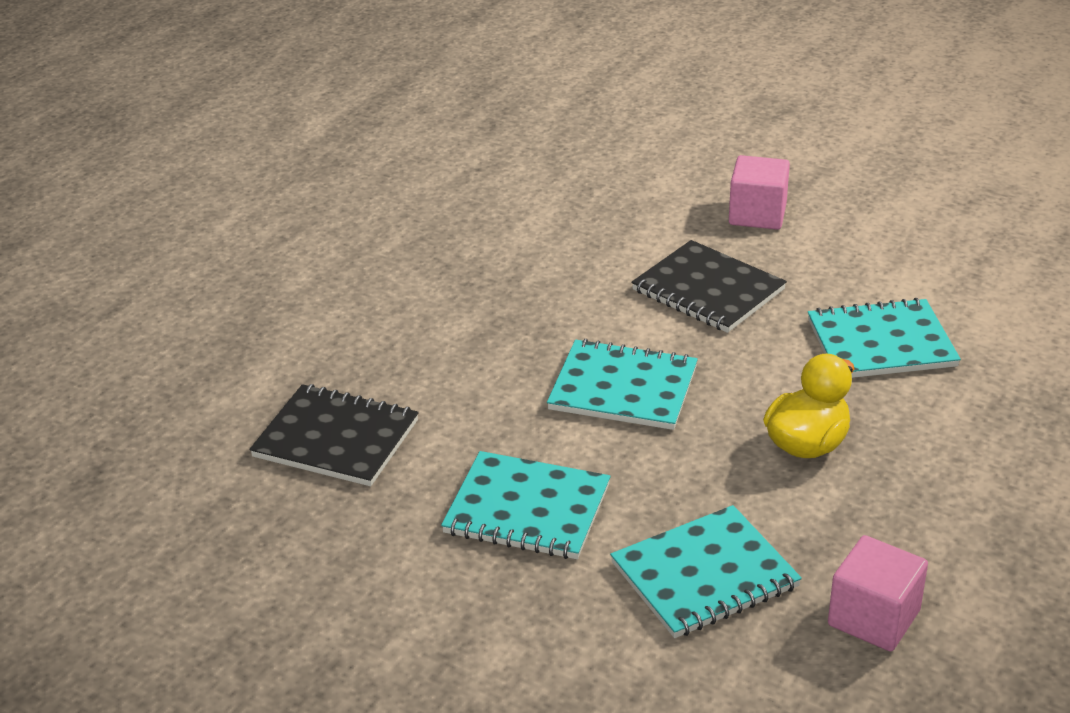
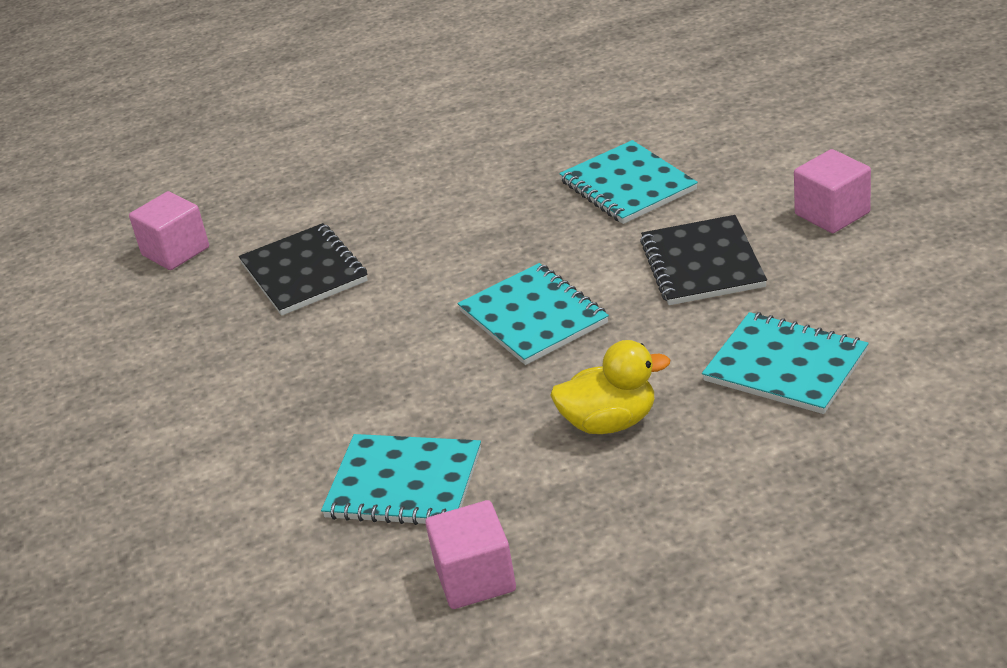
camera: 45 degrees right, 0 degrees up
turquoise notebook [441,451,611,559] -> turquoise notebook moved to [559,140,698,224]
none -> pink cube [129,191,209,270]

